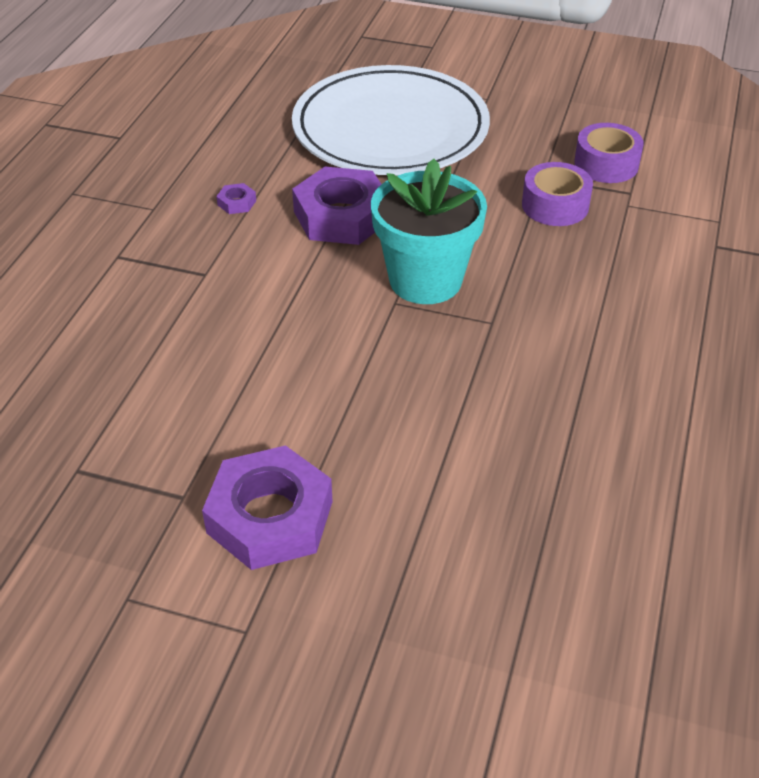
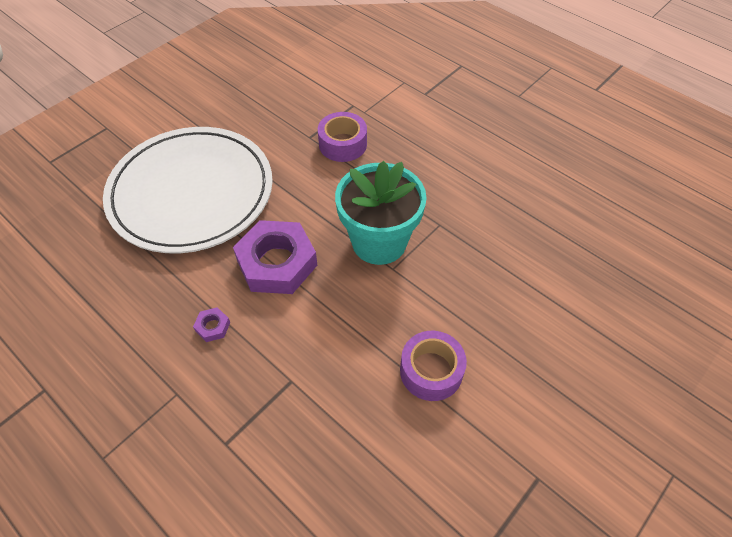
camera: 65 degrees left, 10 degrees up
purple nut [202,445,333,570] -> none
purple tape [574,123,644,183] -> purple tape moved to [400,331,467,401]

